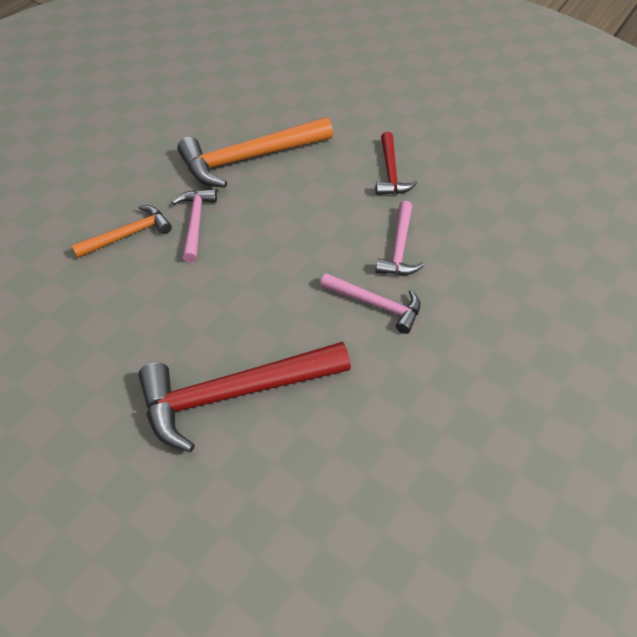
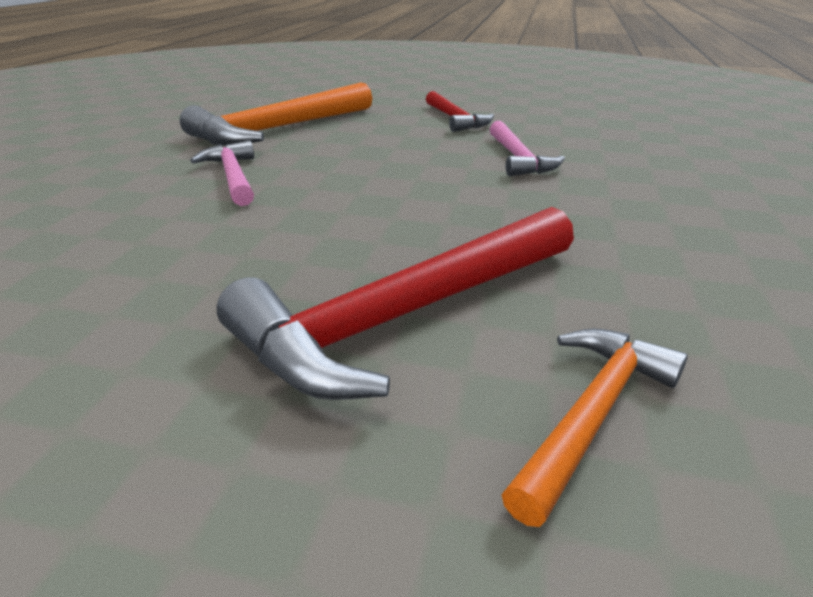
camera: 20 degrees left, 20 degrees down
orange hammer [71,205,172,258] -> orange hammer moved to [501,329,688,527]
pink hammer [320,273,421,334] -> none

